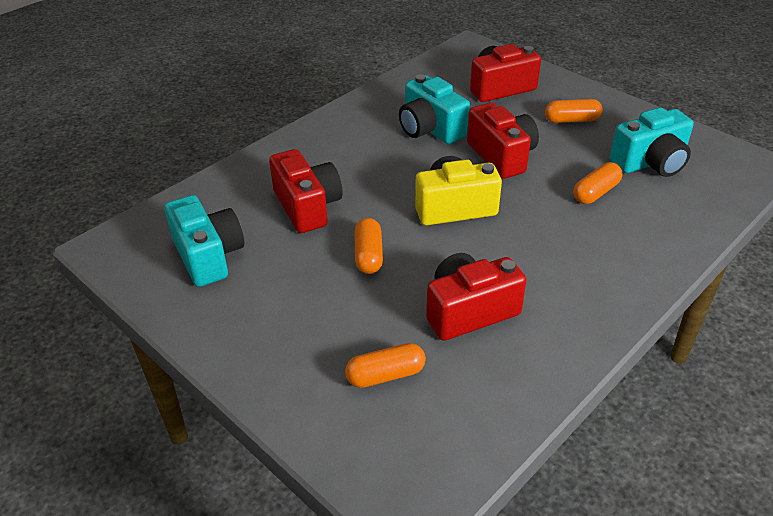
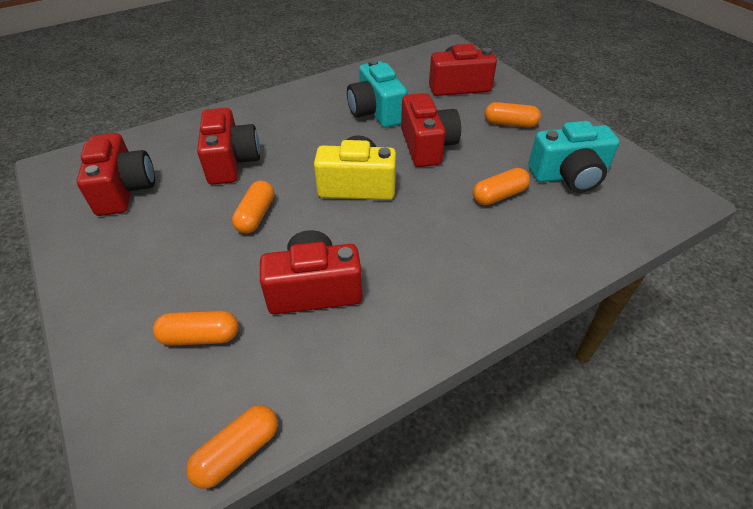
camera: 15 degrees right, 5 degrees up
turquoise camera [164,195,244,287] -> red camera [76,133,155,216]
none -> orange capsule [186,405,278,489]

